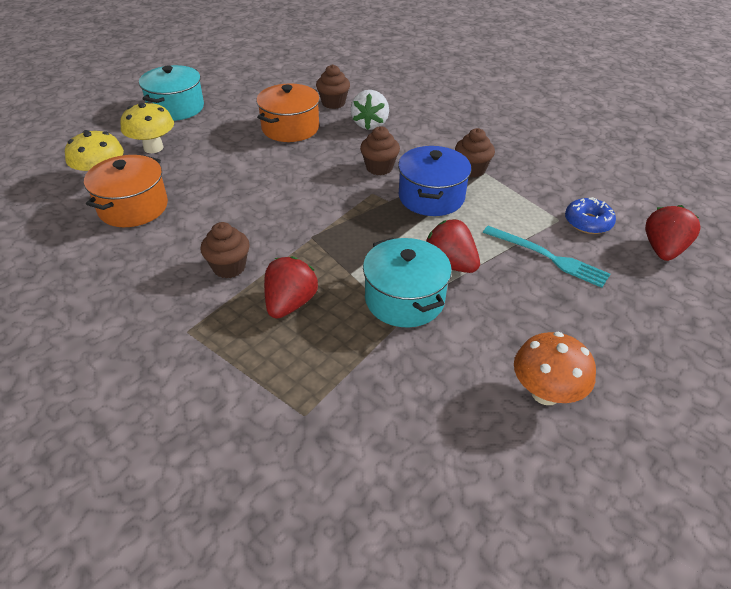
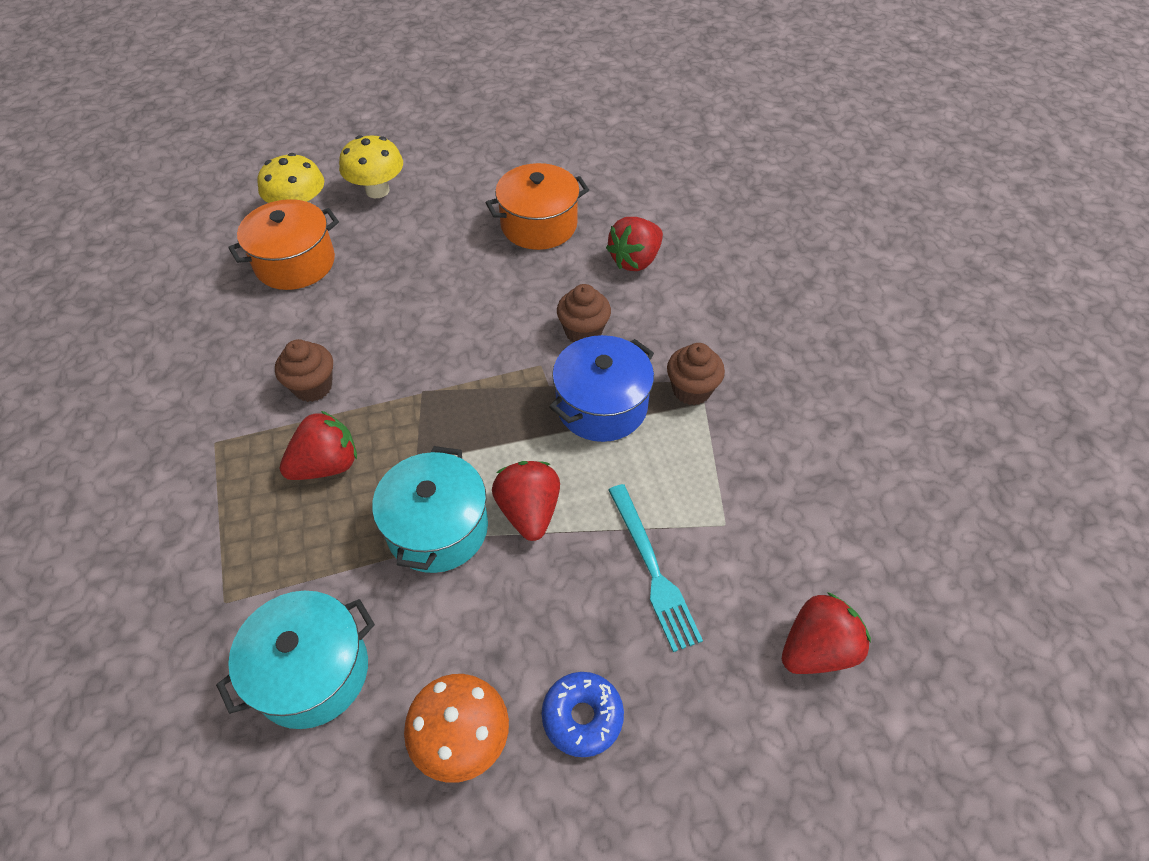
camera: 35 degrees right, 10 degrees up
turquoise pot [139,65,204,121] -> turquoise pot moved to [216,591,375,729]
brown cupcake [316,64,350,109] -> none
white strawberry [350,90,389,130] -> red strawberry [606,217,663,271]
blue donut [565,197,616,234] -> blue donut moved to [542,672,624,757]

